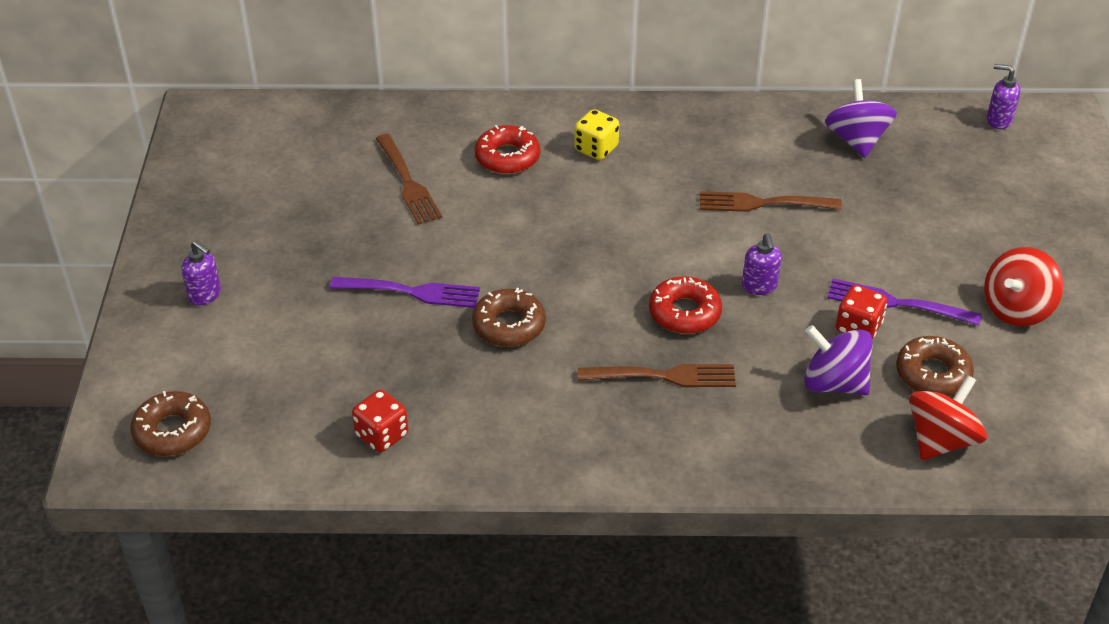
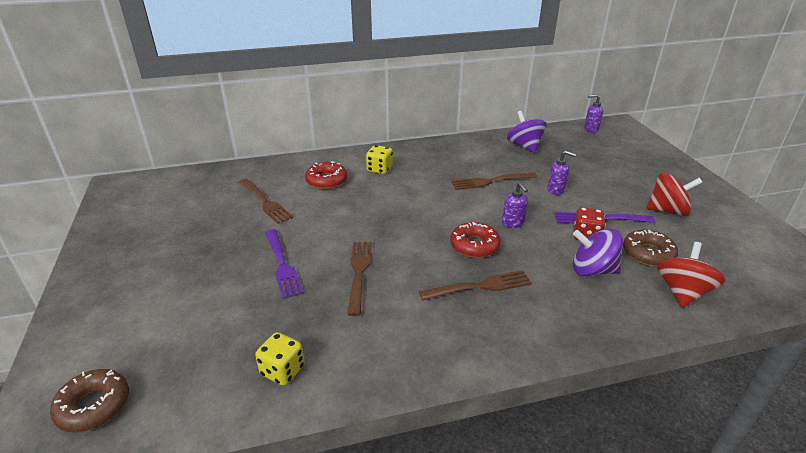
camera: 15 degrees left, 10 degrees down
purple soap dispenser [181,241,221,305] -> purple soap dispenser moved to [547,150,576,195]
purple fork [330,277,480,308] -> purple fork turned 75 degrees clockwise [265,229,304,299]
red dice [352,390,408,452] -> yellow dice [255,332,305,386]
brown donut [472,288,546,347] -> brown fork [347,242,372,316]
red spinning top [984,247,1063,326] -> red spinning top turned 120 degrees counterclockwise [646,172,703,216]

